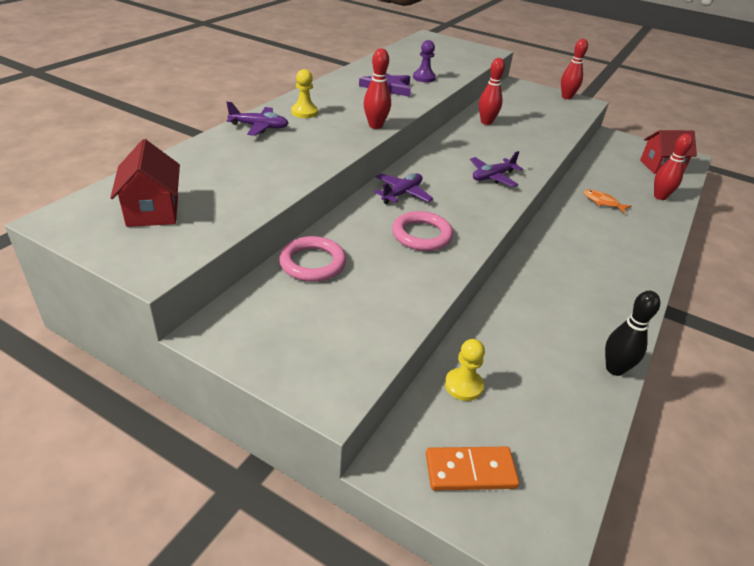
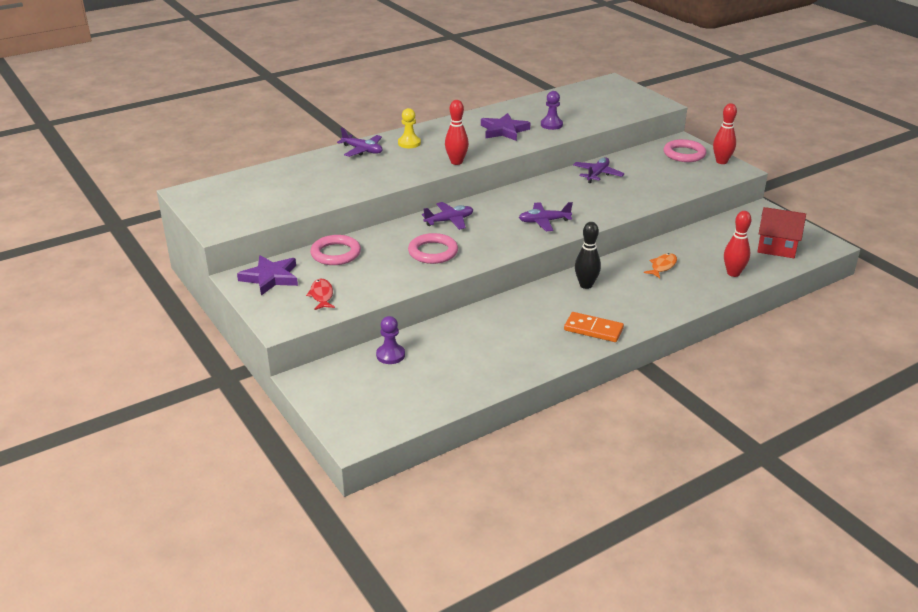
camera: 30 degrees right, 5 degrees down
red house [110,139,180,227] -> none
orange domino [426,447,519,491] -> orange domino moved to [564,312,624,342]
yellow pawn [445,339,485,401] -> purple pawn [376,316,405,364]
red bowling pin [479,58,505,125] -> purple plane [573,157,625,183]
orange fish [583,190,632,213] -> orange fish turned 60 degrees clockwise [644,253,677,278]
black bowling pin [605,291,660,376] -> black bowling pin moved to [575,222,601,289]
none -> purple star [237,255,298,295]
none -> red fish [306,279,335,310]
none -> pink ring [664,139,706,162]

